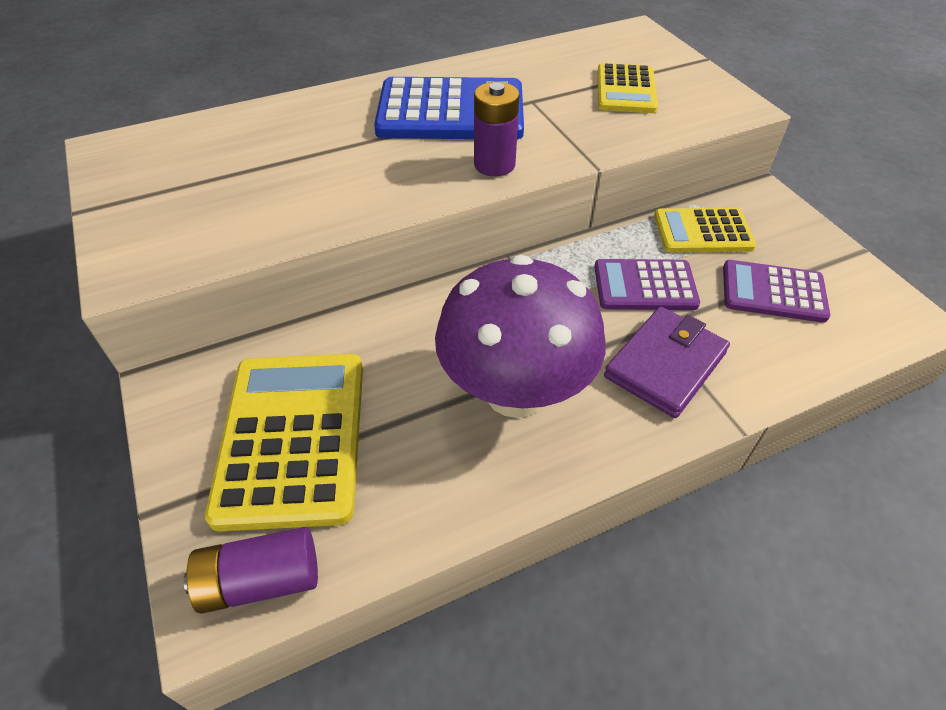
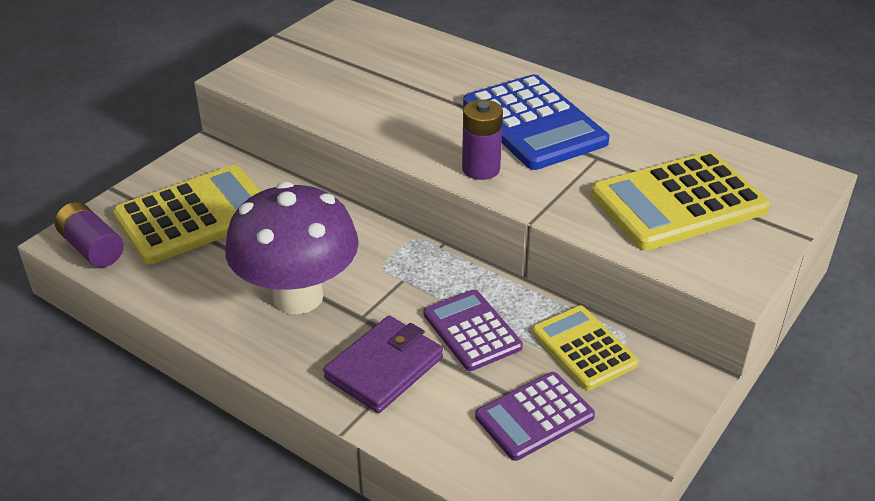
camera: 60 degrees right, 10 degrees down
yellow calculator [597,63,658,113] -> yellow calculator [591,151,770,250], size x1.66
purple wallet [604,307,730,418] -> purple wallet turned 60 degrees counterclockwise [323,316,443,413]
purple calculator [723,260,830,323] -> purple calculator turned 105 degrees counterclockwise [475,372,595,461]

